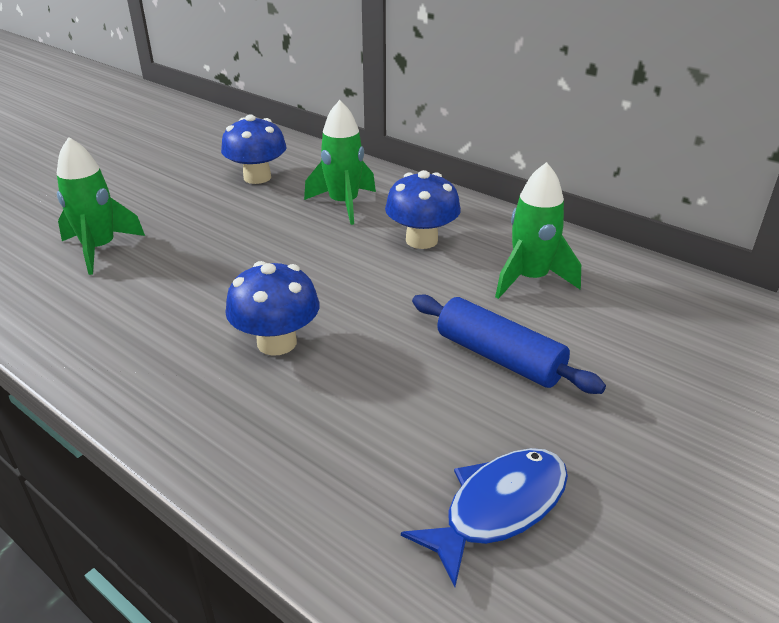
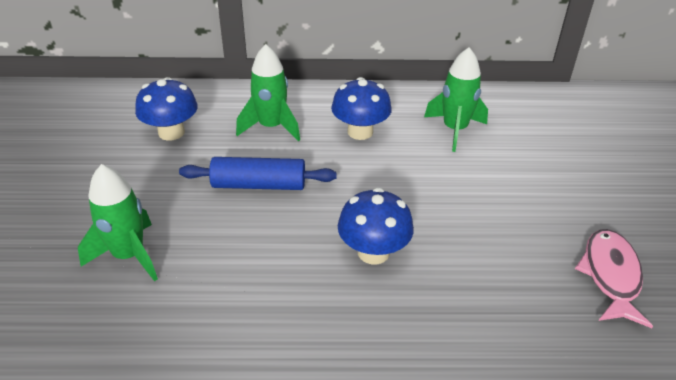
camera: 40 degrees left, 5 degrees up
blue fish [401,448,568,587] -> pink fish [575,229,653,328]
blue rolling pin [412,294,606,394] -> blue rolling pin moved to [179,157,337,190]

